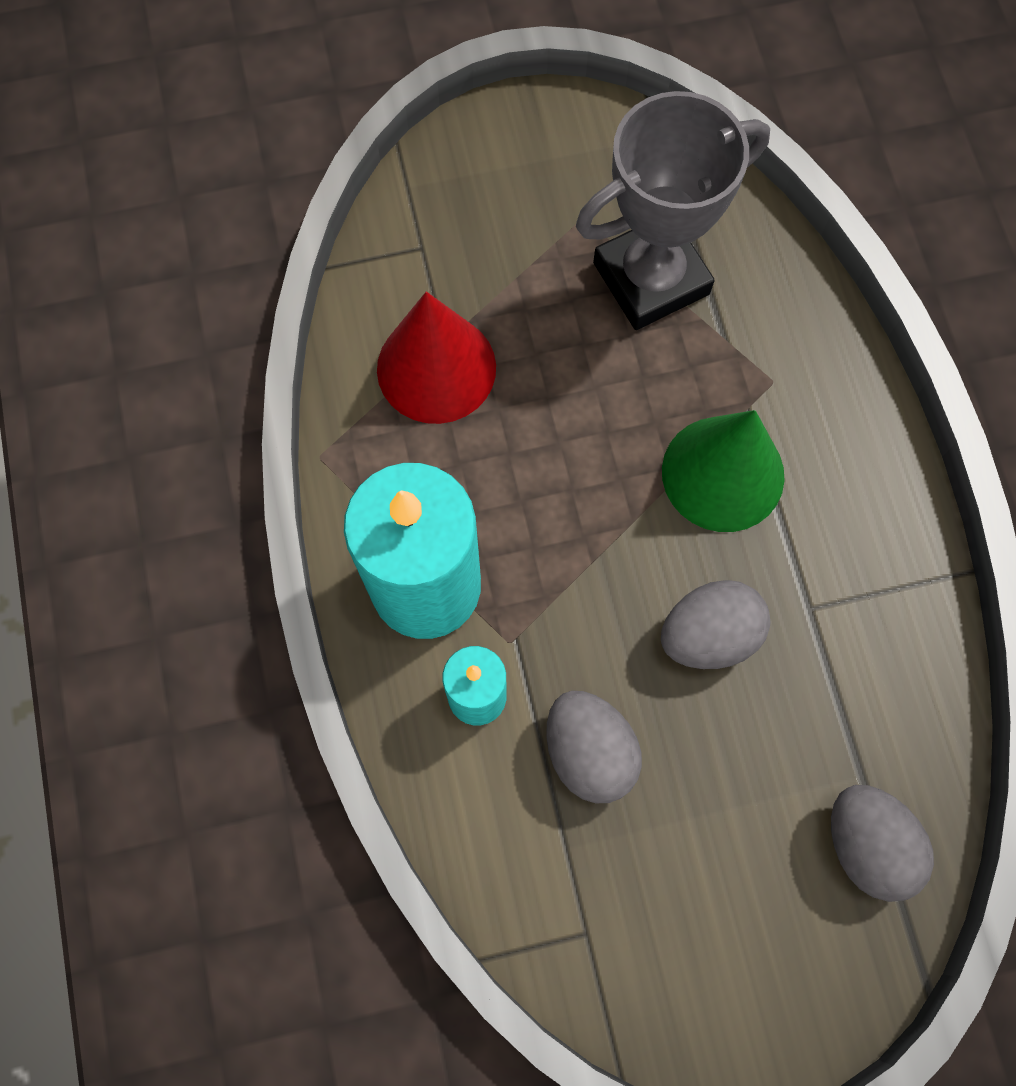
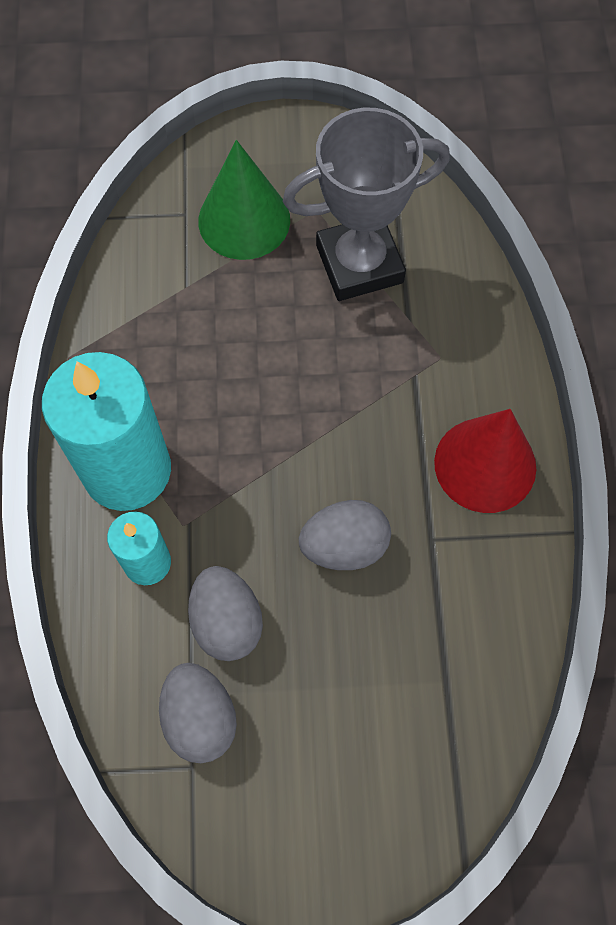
camera: 10 degrees right, 5 degrees down
red cone [377,291,496,424] -> red cone moved to [434,409,536,513]
green cone [662,410,785,532] -> green cone moved to [198,140,290,260]
grey egg [831,785,934,902] -> grey egg moved to [159,663,237,763]

